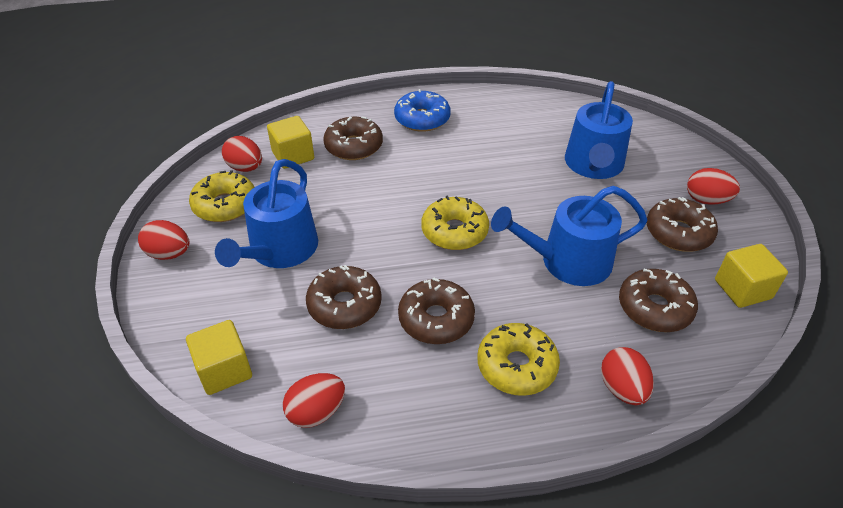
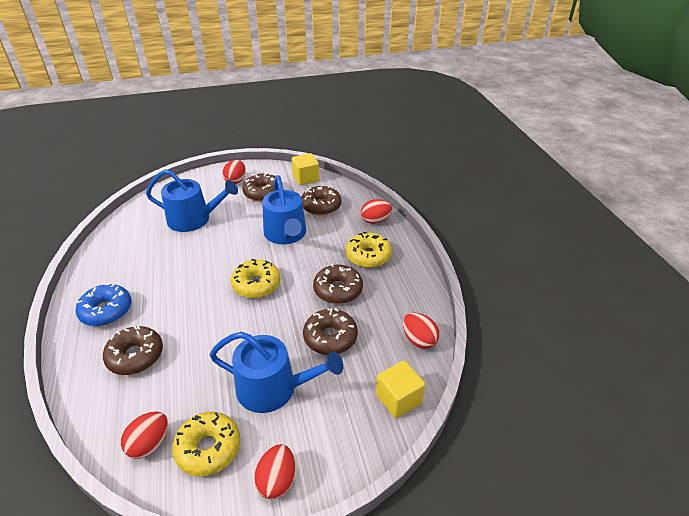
camera: 95 degrees left, 5 degrees down
yellow cube [267,116,314,169] -> none

